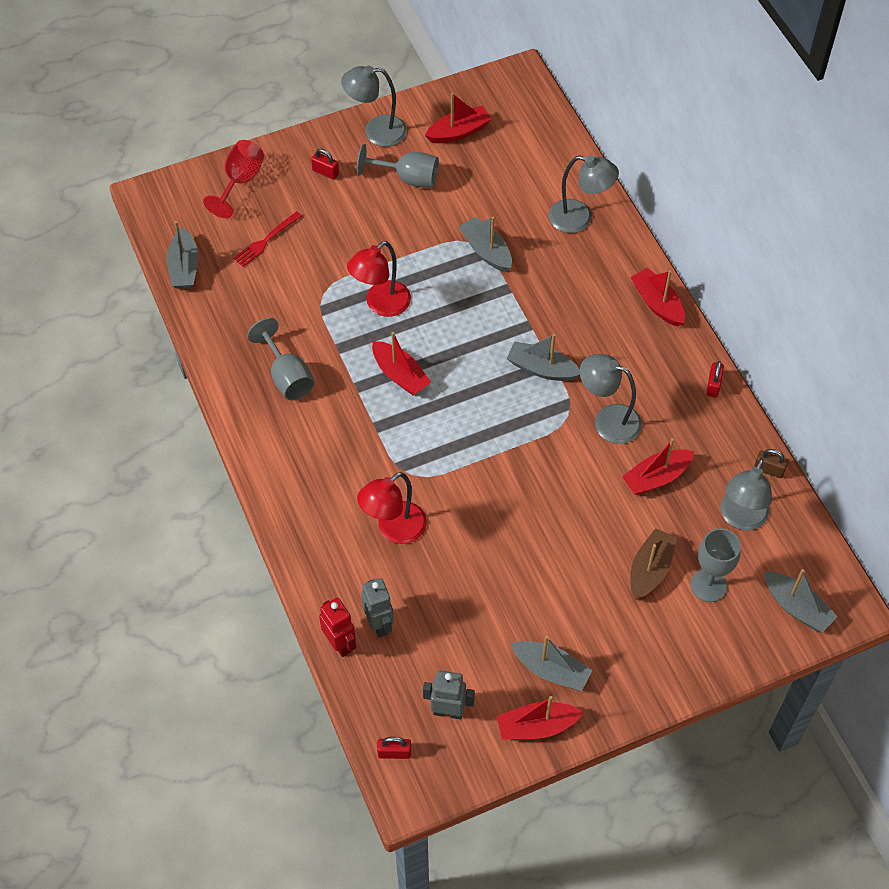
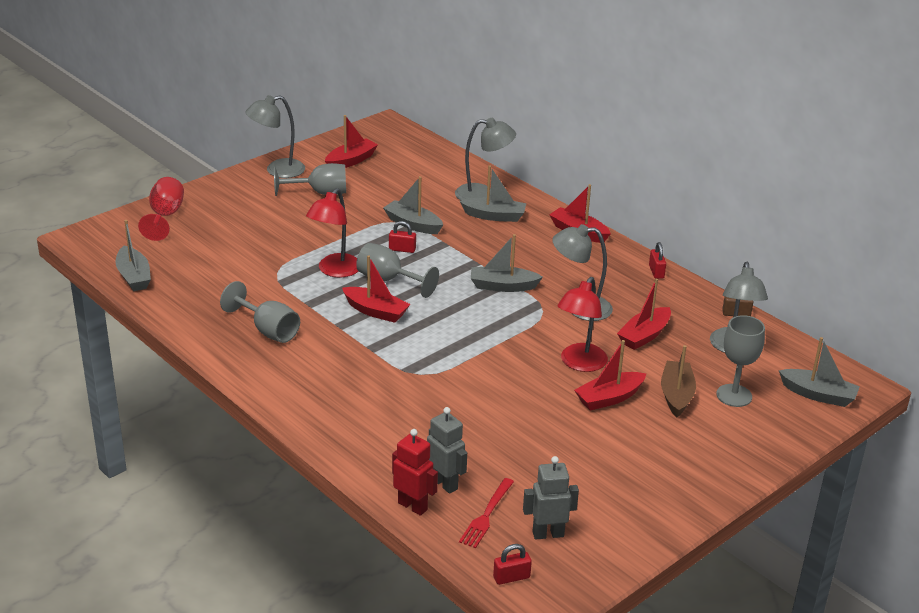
camera: 20 degrees left, 25 degrees down
red fork [233,211,302,267] -> red fork moved to [459,478,514,548]
red padlock [311,149,339,180] -> red padlock moved to [389,221,416,253]
red lamp [357,472,427,544] -> red lamp moved to [558,277,608,372]
red boat [497,696,584,740] -> red boat moved to [574,340,646,411]
grey boat [511,635,593,691] -> grey boat moved to [460,165,526,222]
none -> grey goblet [356,243,439,298]

